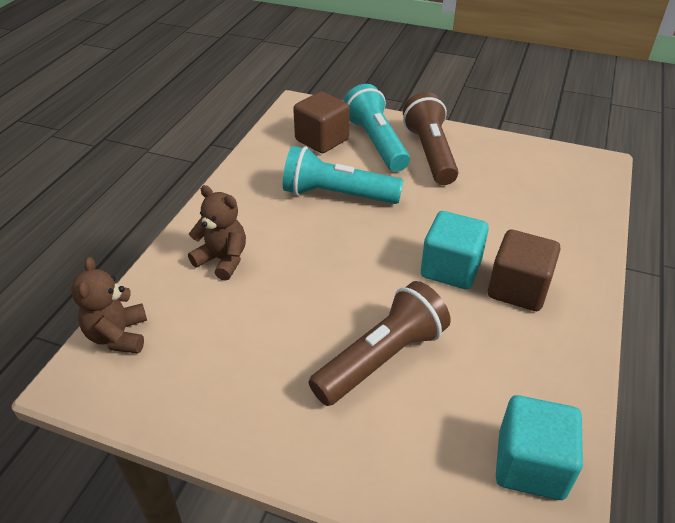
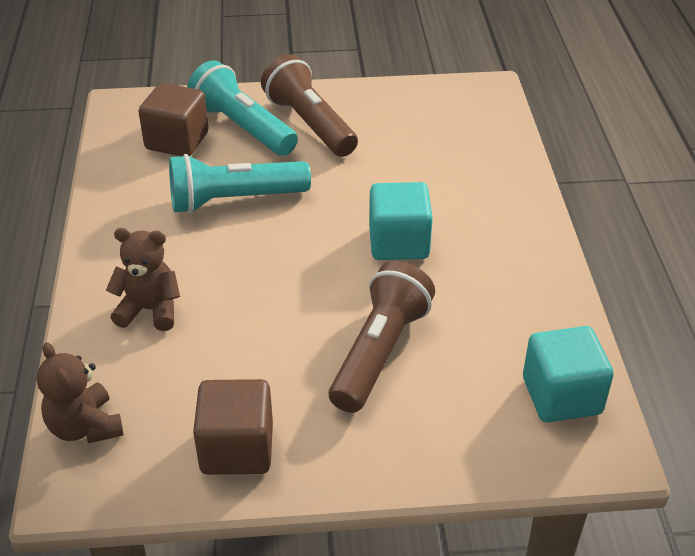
camera: 25 degrees left, 0 degrees up
brown cube [488,230,560,311] -> brown cube moved to [193,379,273,475]

